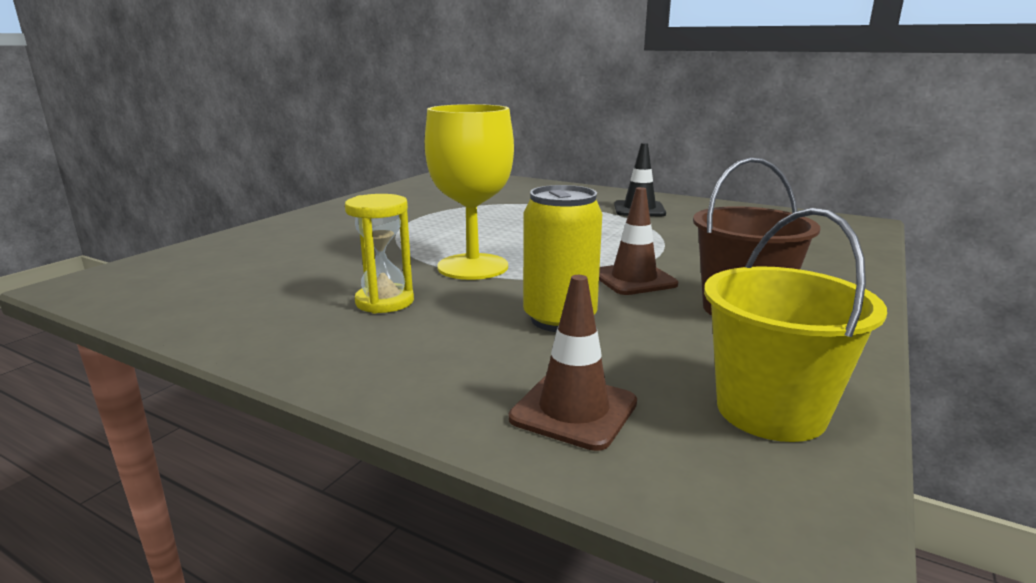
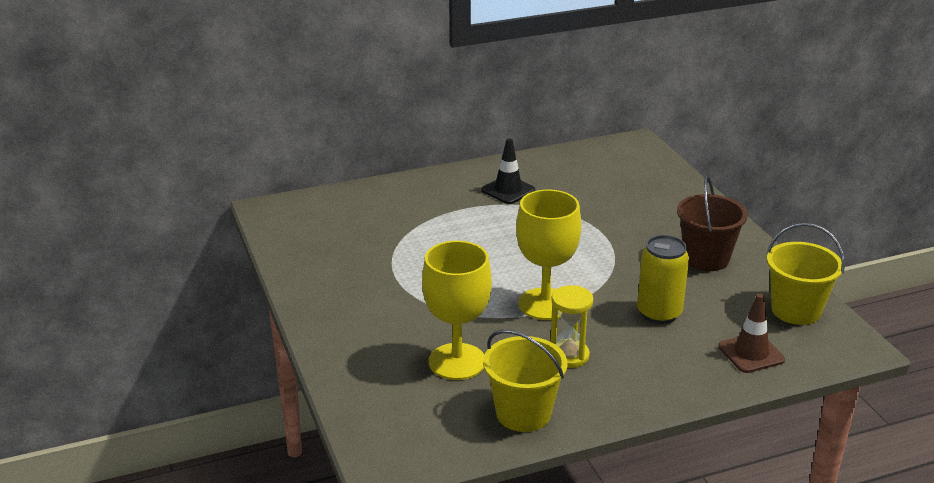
camera: 50 degrees left, 10 degrees up
brown traffic cone [599,187,678,295] -> none
none -> yellow goblet [422,241,492,380]
none -> yellow bucket [483,330,567,432]

